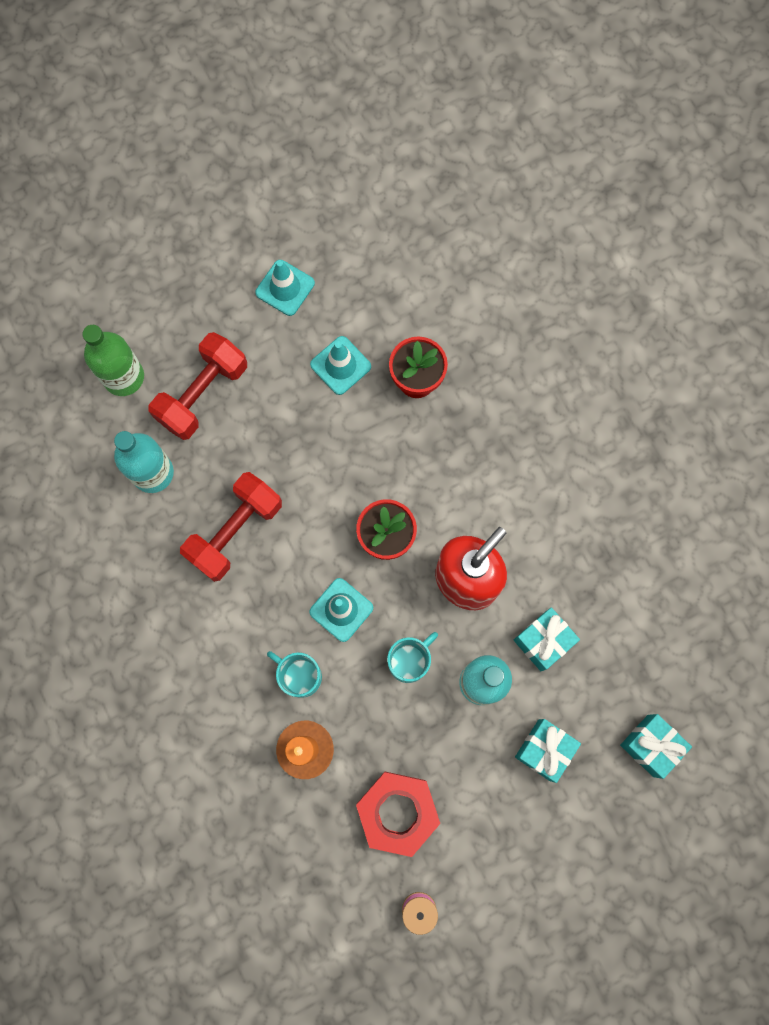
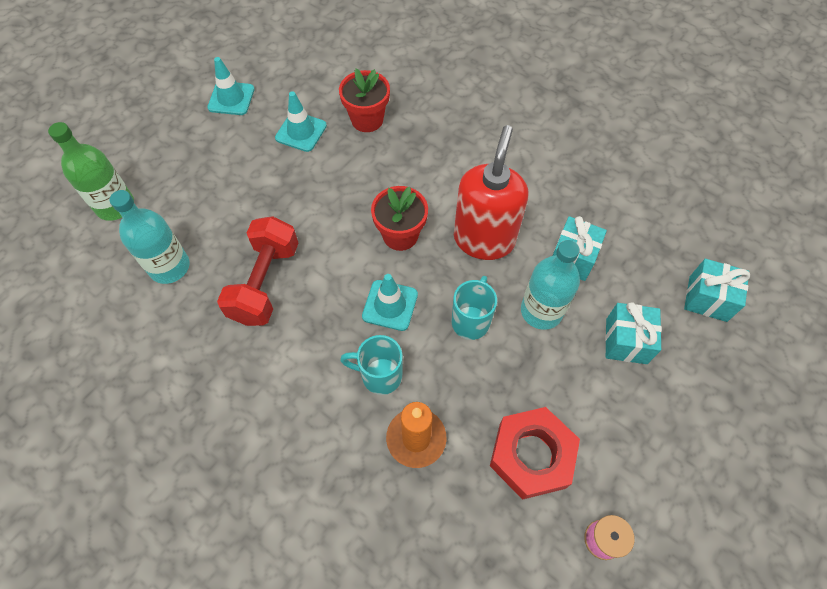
camera: 25 degrees left, 15 degrees down
red dumbbell [148,332,247,440] -> none

